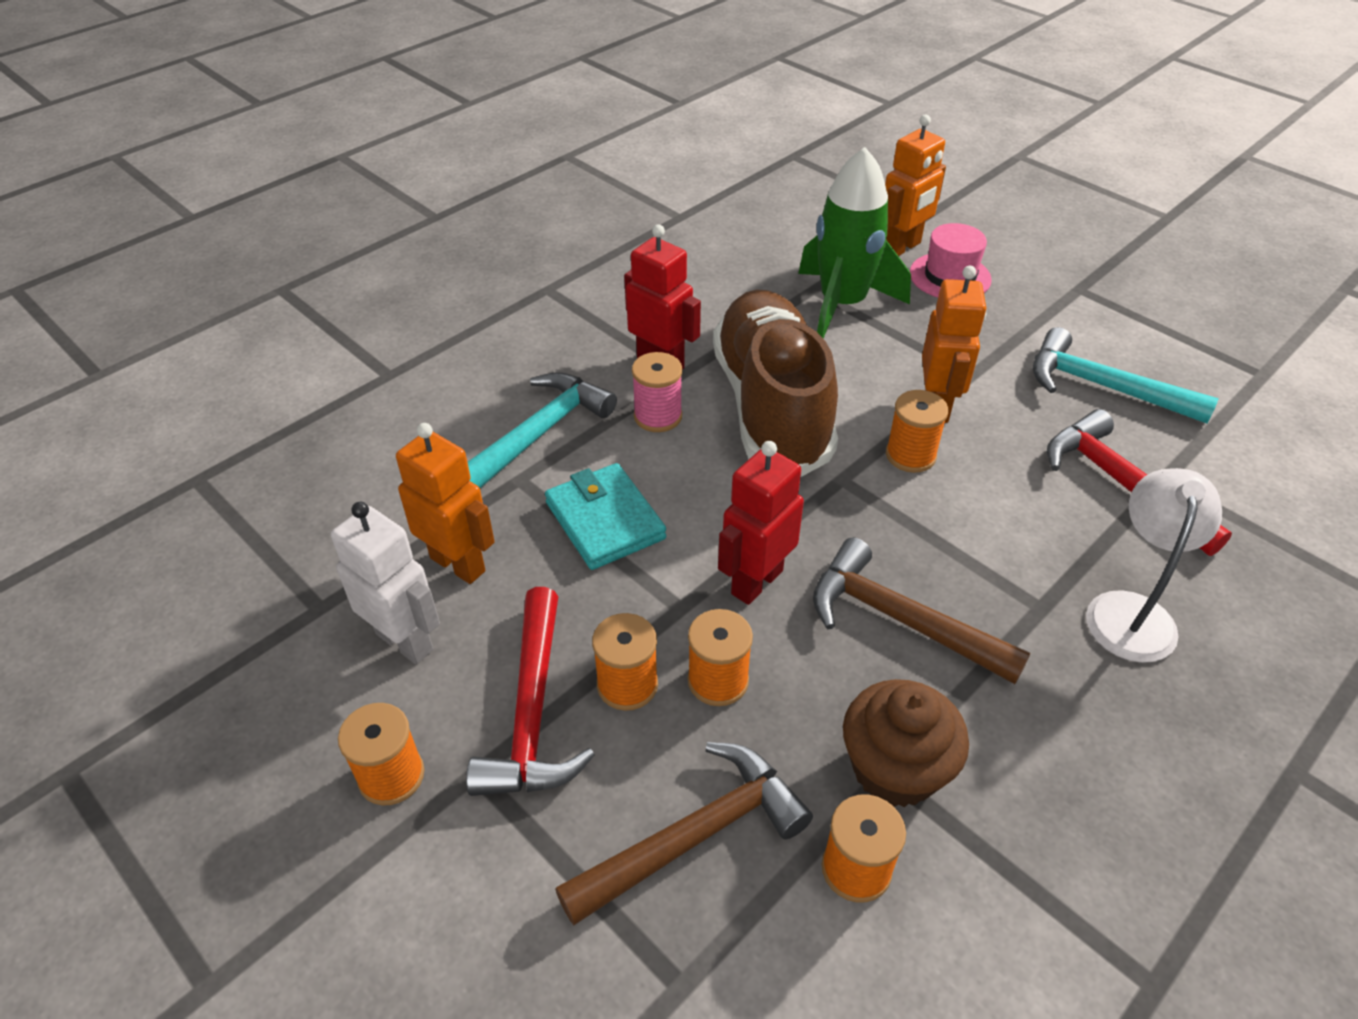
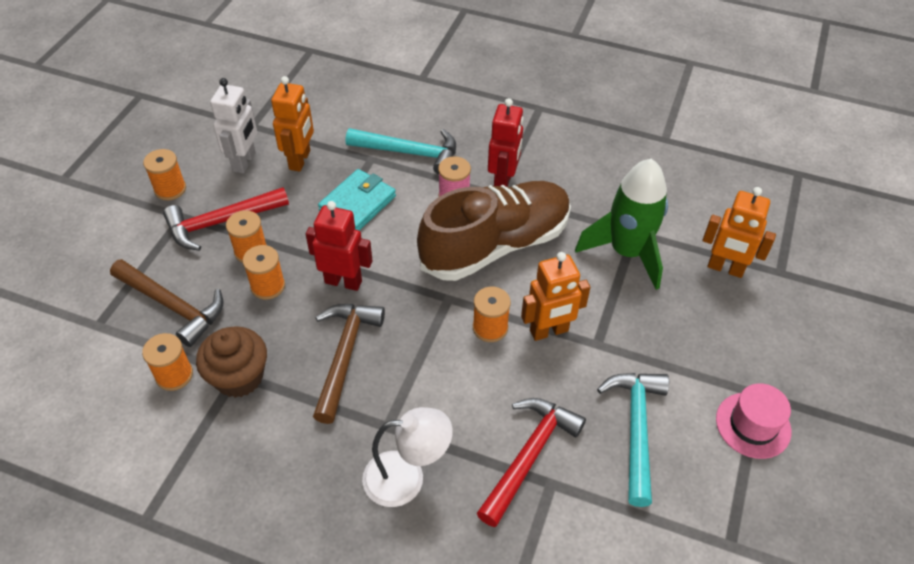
camera: 65 degrees right, 5 degrees up
pink hat [910,223,992,297] -> pink hat moved to [716,383,791,459]

